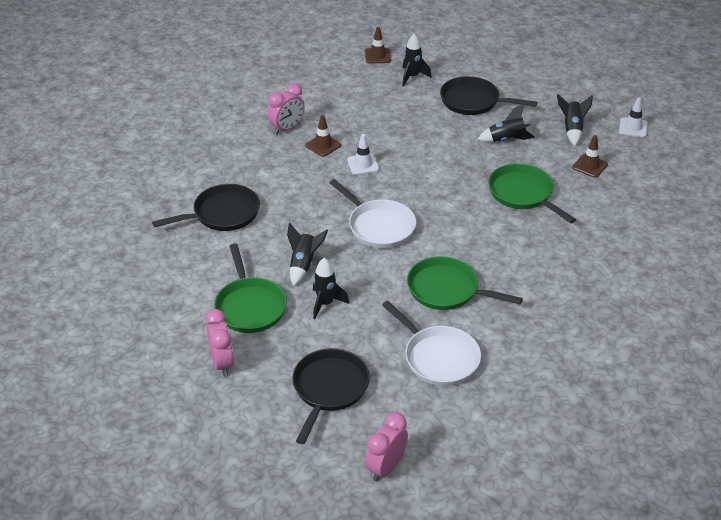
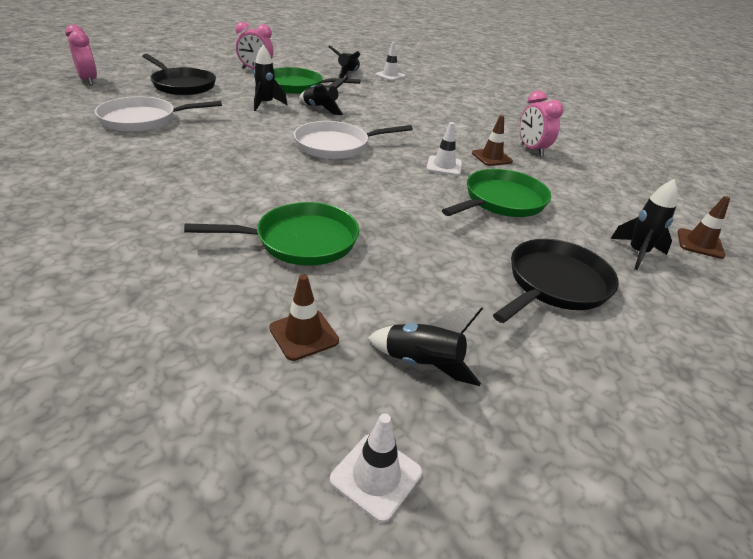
camera: 110 degrees right, 5 degrees down
black pan [152,184,260,231] -> none
green pan [407,256,523,310] -> green pan moved to [442,169,551,217]
black rocket [477,104,535,142] -> black rocket moved to [328,46,360,78]
none -> white traffic cone [375,42,406,81]

